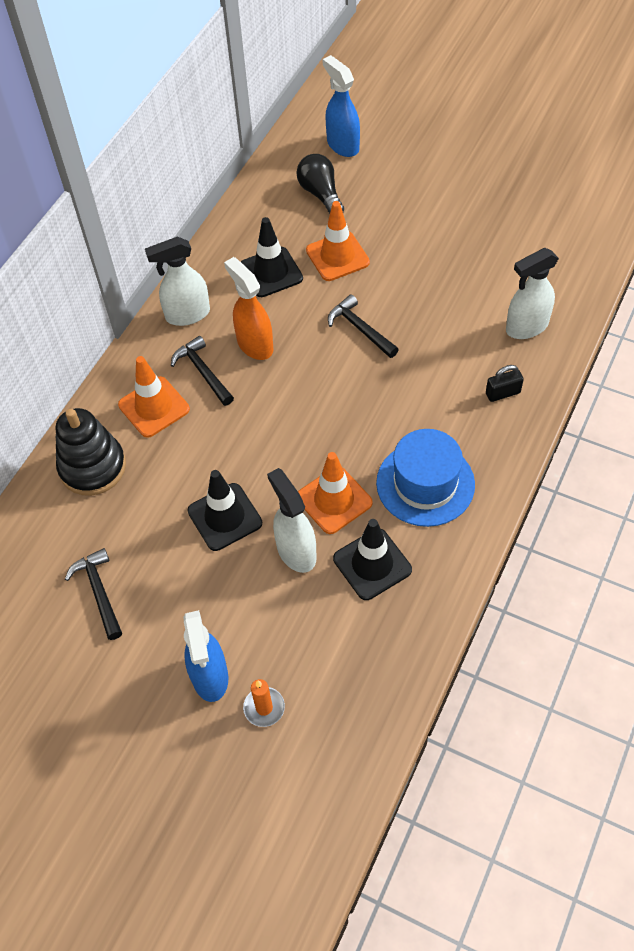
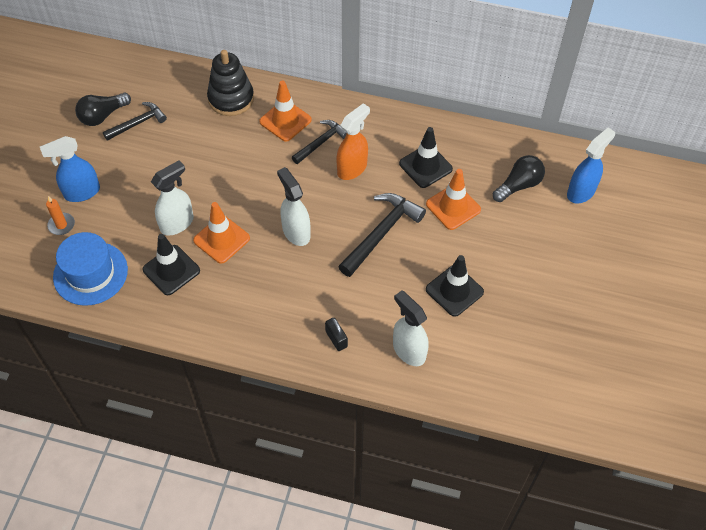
camera: 75 degrees right, 0 degrees up
white spray bottle [145,236,210,326] -> white spray bottle moved to [277,167,310,246]
black traffic cone [187,470,262,551] -> black traffic cone moved to [426,255,484,317]
black hammer [328,294,399,358] -> black hammer [338,193,426,277], size x1.59
blue hat [376,429,475,527] -> blue hat moved to [53,232,128,306]
none -> black light bulb [75,92,131,126]

